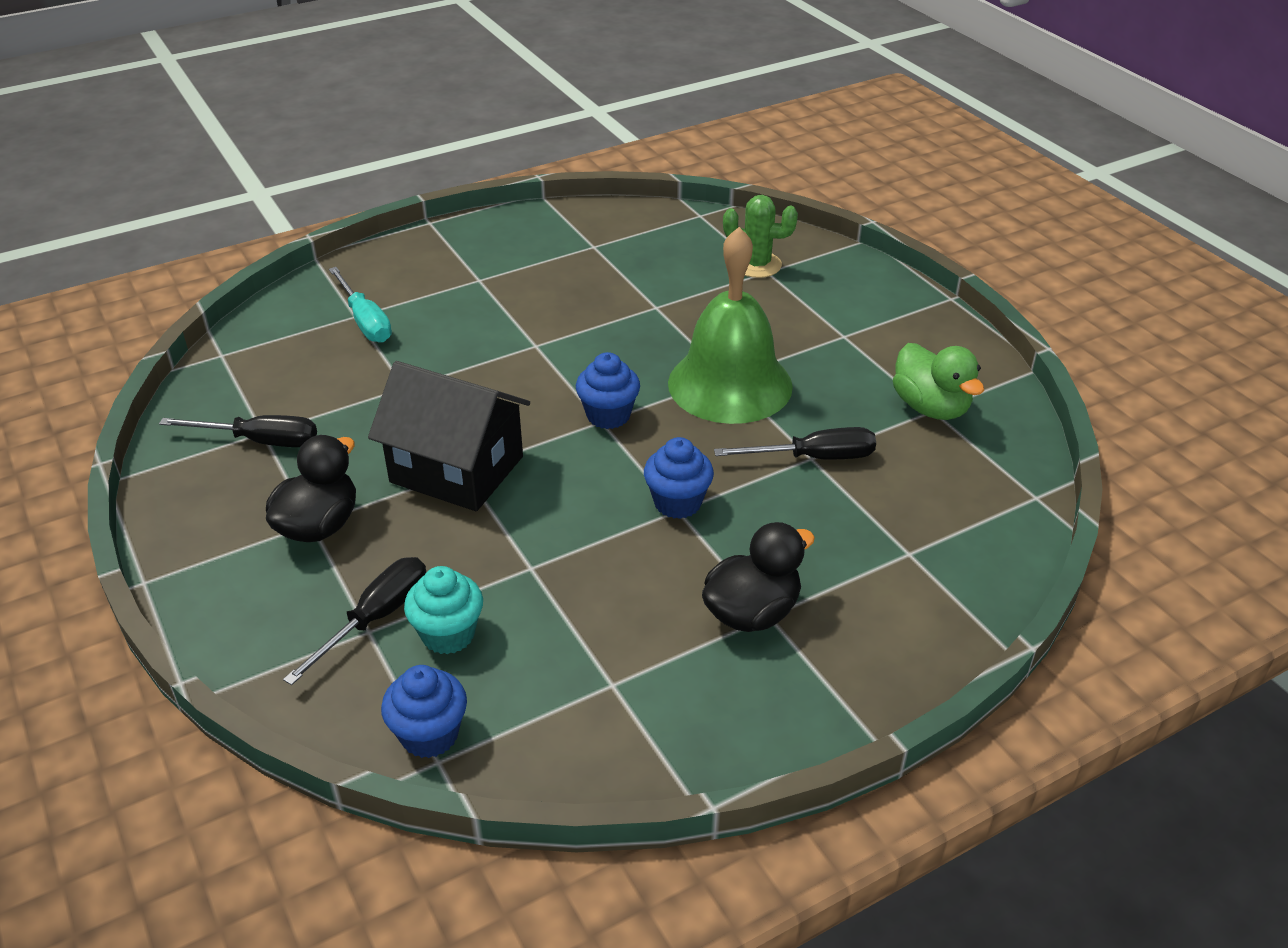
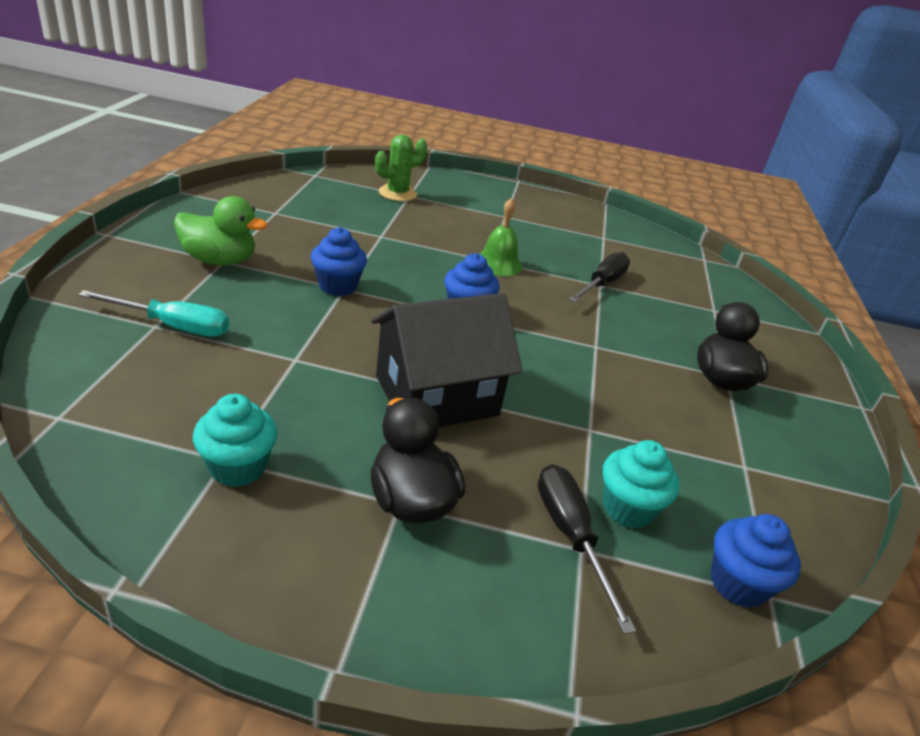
camera: 55 degrees left, 5 degrees down
black screwdriver [159,415,317,447] -> turquoise cupcake [193,394,278,487]
blue cupcake [644,437,714,519] -> blue cupcake moved to [311,227,367,296]
green bell [668,227,793,424] -> green bell [480,198,523,276], size x0.50
green duck [893,343,984,420] -> green duck moved to [174,196,267,266]

